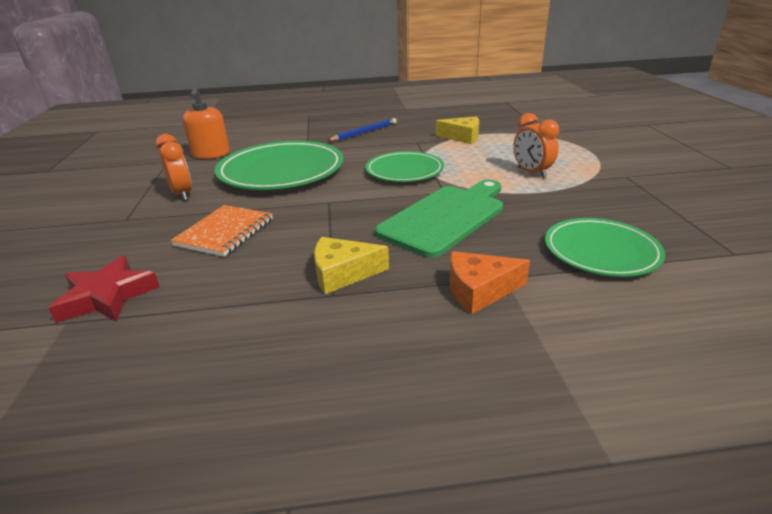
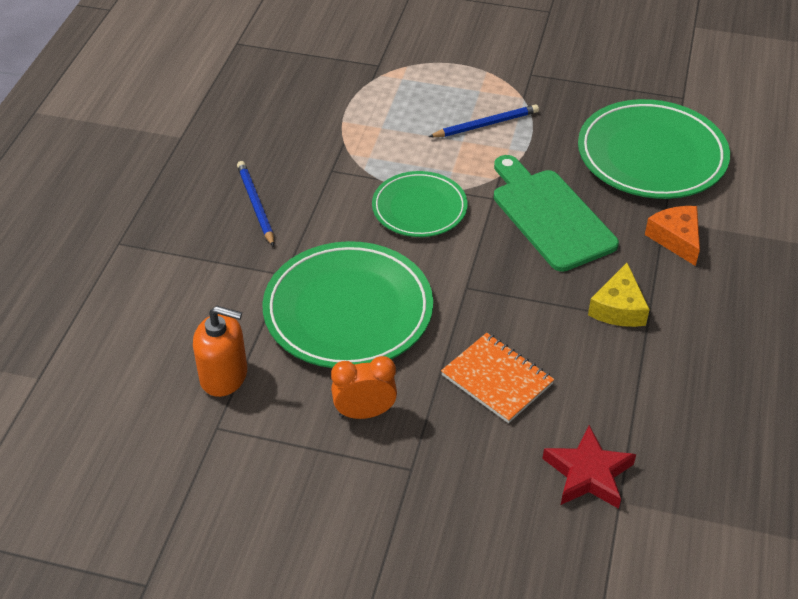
camera: 70 degrees left, 15 degrees up
yellow cheese [436,116,479,144] -> none
orange cheese [450,251,530,314] -> orange cheese turned 150 degrees clockwise [645,206,700,266]
orange clock [513,113,559,178] -> blue pencil [428,104,539,137]
green plate [545,218,665,277] -> green plate [578,99,730,199], size x1.64

